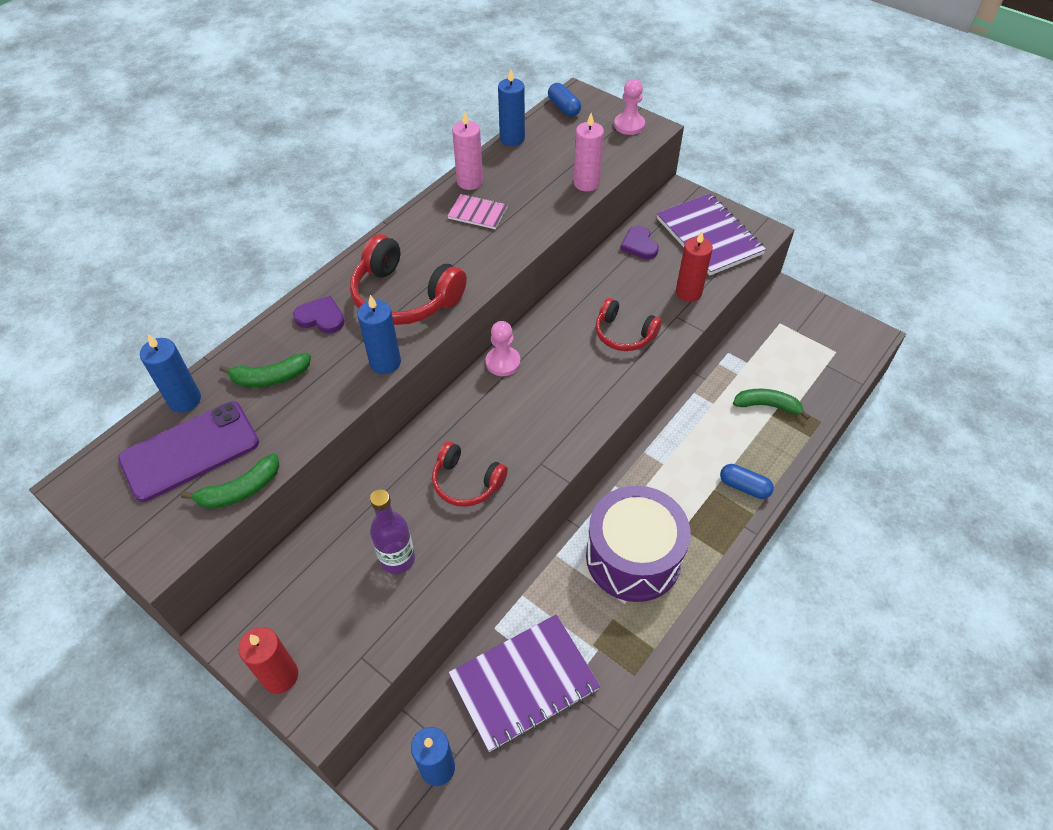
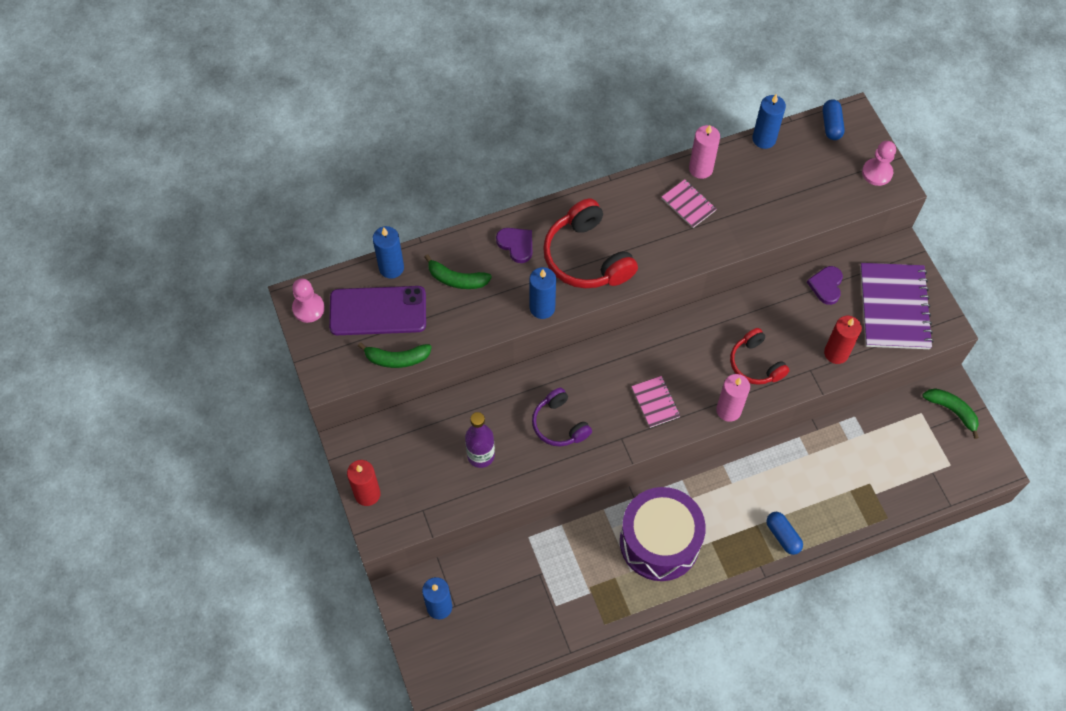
camera: 30 degrees right, 10 degrees up
red headphones [432,441,508,507] -> purple headphones [532,388,592,447]
purple notebook [448,614,601,752] -> none
pink pawn [485,321,521,376] -> pink pawn moved to [292,278,325,323]
pink candle [573,113,604,191] -> pink candle moved to [716,374,750,422]
green banana [733,389,810,420] -> green banana moved to [922,388,979,439]
none -> pink notebook [631,376,680,428]

